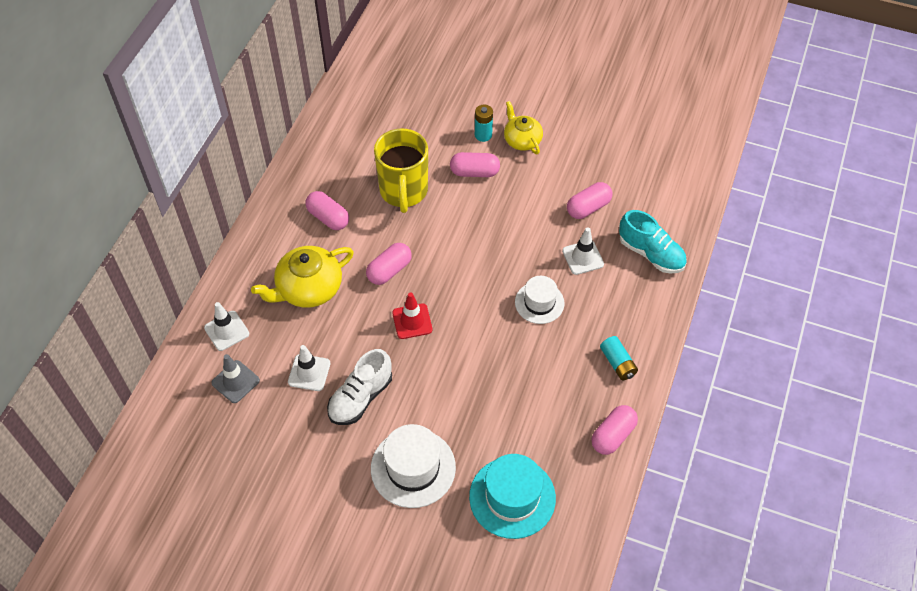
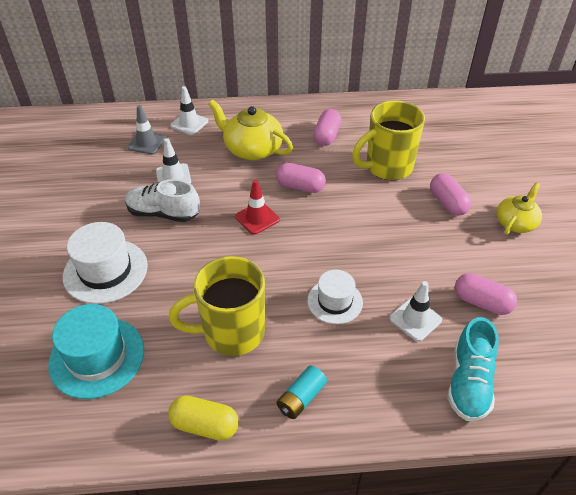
camera: 65 degrees right, 10 degrees down
turquoise battery [475,105,493,142] -> none
pink capsule [591,405,638,455] -> yellow capsule [168,395,239,441]
none -> yellow mug [169,256,265,356]

